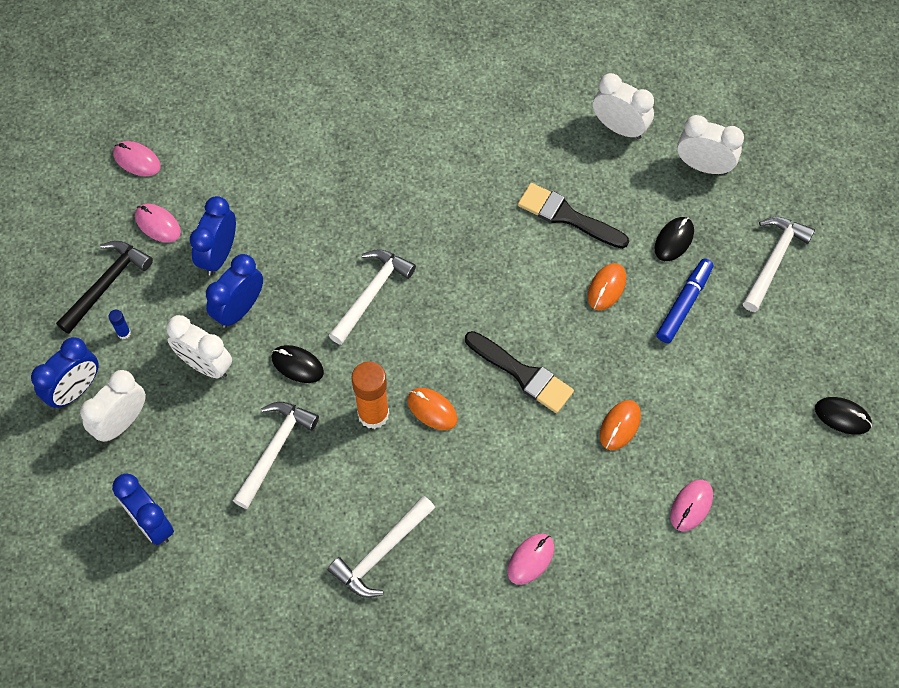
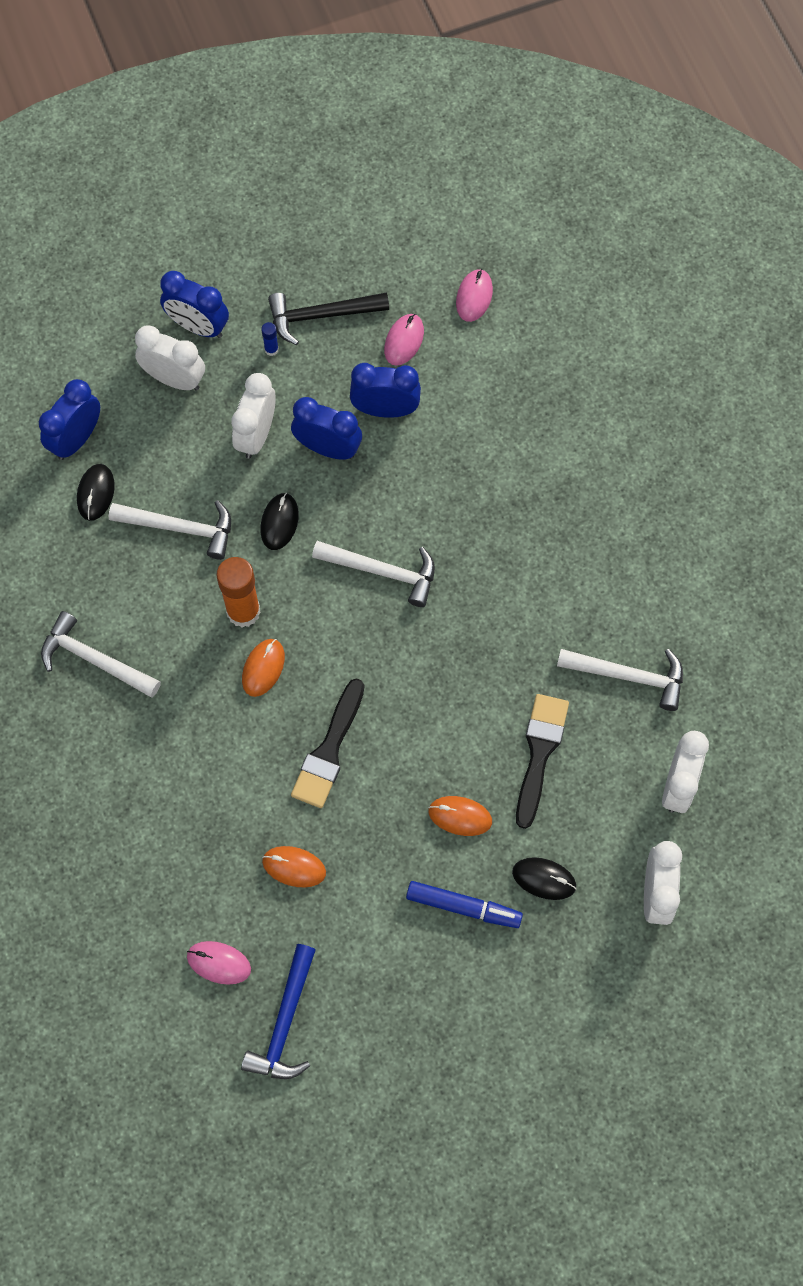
camera: 75 degrees right, 5 degrees up
black hammer [56,241,153,334] -> black hammer turned 150 degrees clockwise [268,292,389,345]
pink mouse [507,534,554,585] -> none
white hammer [743,217,815,312] -> white hammer moved to [557,649,683,711]
black mouse [815,397,872,435] -> black mouse moved to [77,464,115,521]
none -> blue hammer [241,944,316,1079]

